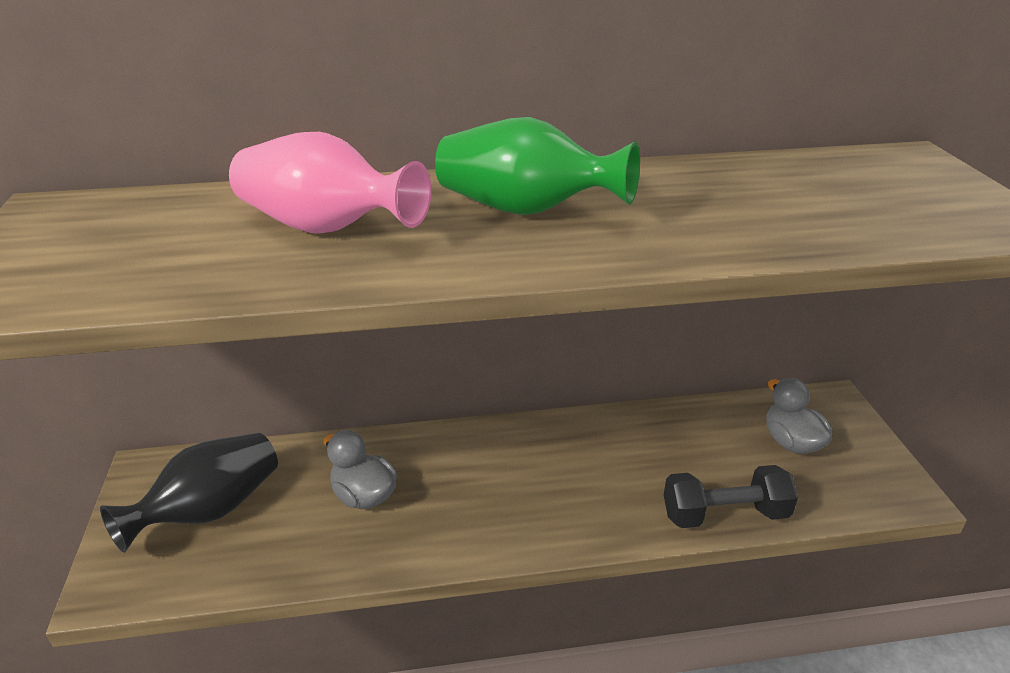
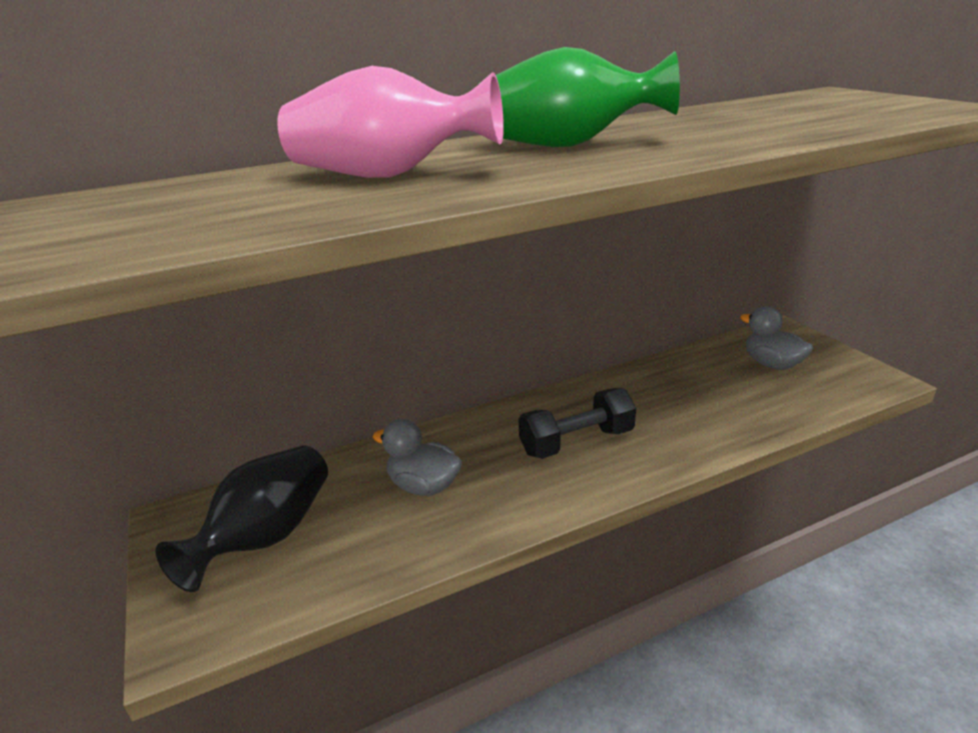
camera: 15 degrees left, 5 degrees down
black dumbbell [664,465,798,528] -> black dumbbell moved to [519,388,636,459]

